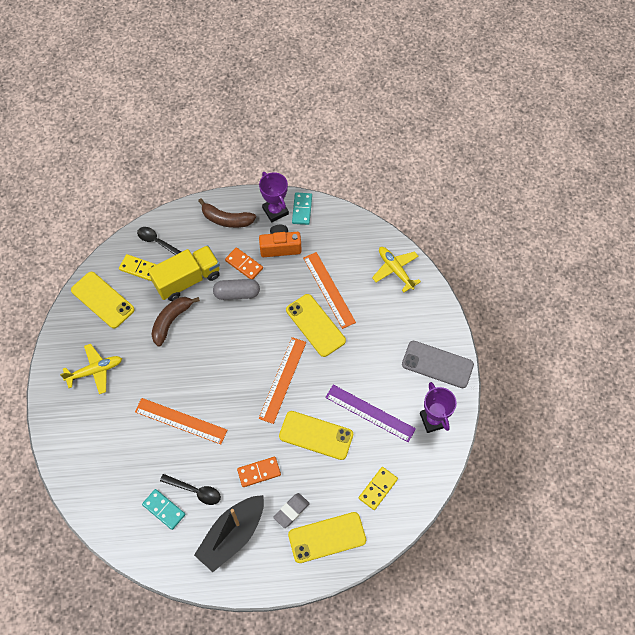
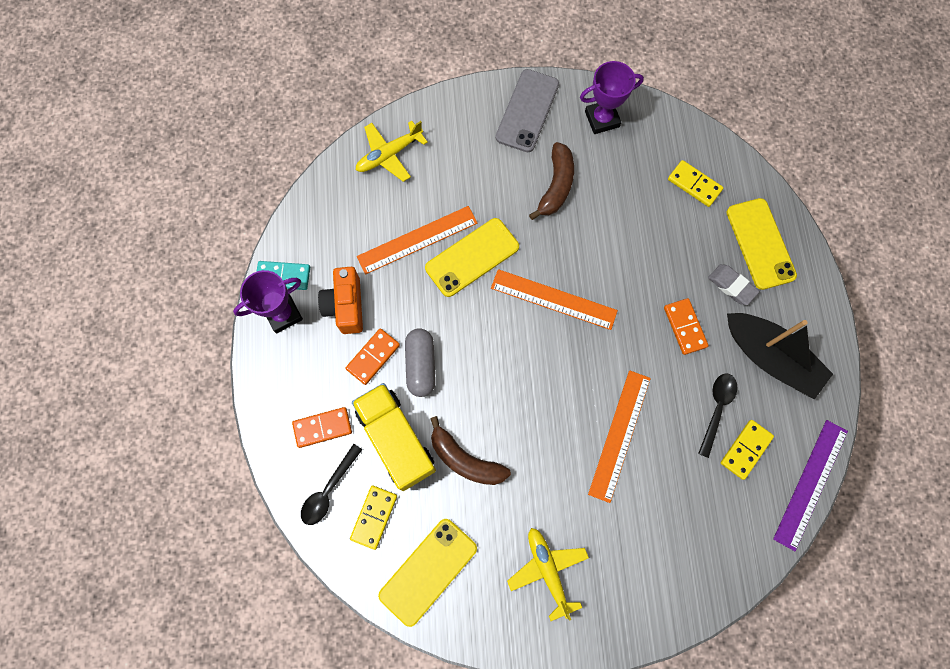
camera: 90 degrees left, 10 degrees up
turquoise domino [142,489,185,530] -> yellow domino [721,420,774,480]
brown banana [198,198,256,228] -> brown banana moved to [529,142,574,220]
yellow phone [279,411,353,460] -> none
purple ruler [325,385,416,442] -> purple ruler moved to [773,420,848,551]
none -> orange domino [292,407,352,448]

